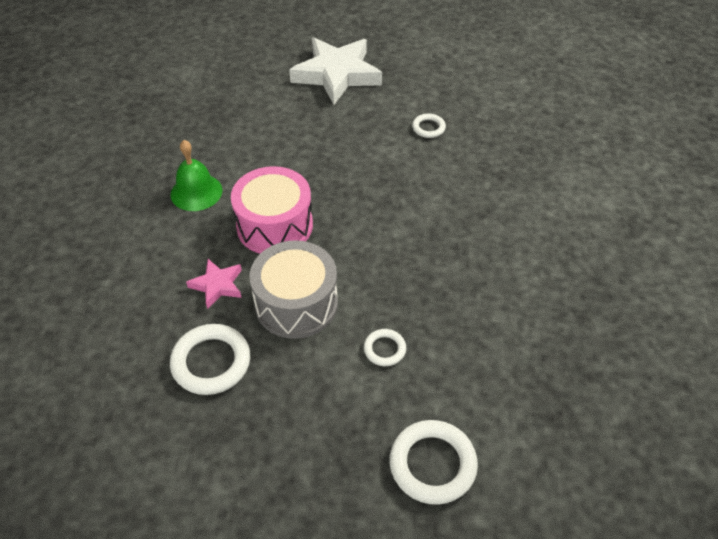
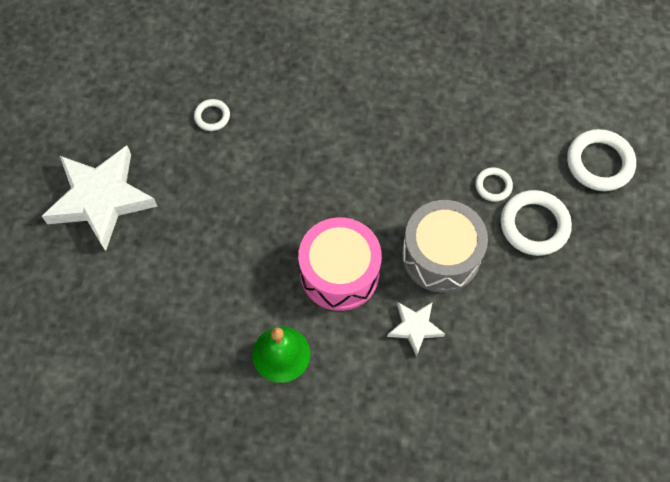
camera: 85 degrees left, 15 degrees up
white ring [170,324,251,395] -> white ring moved to [501,190,572,256]
pink star [186,259,242,309] -> white star [387,302,445,357]

